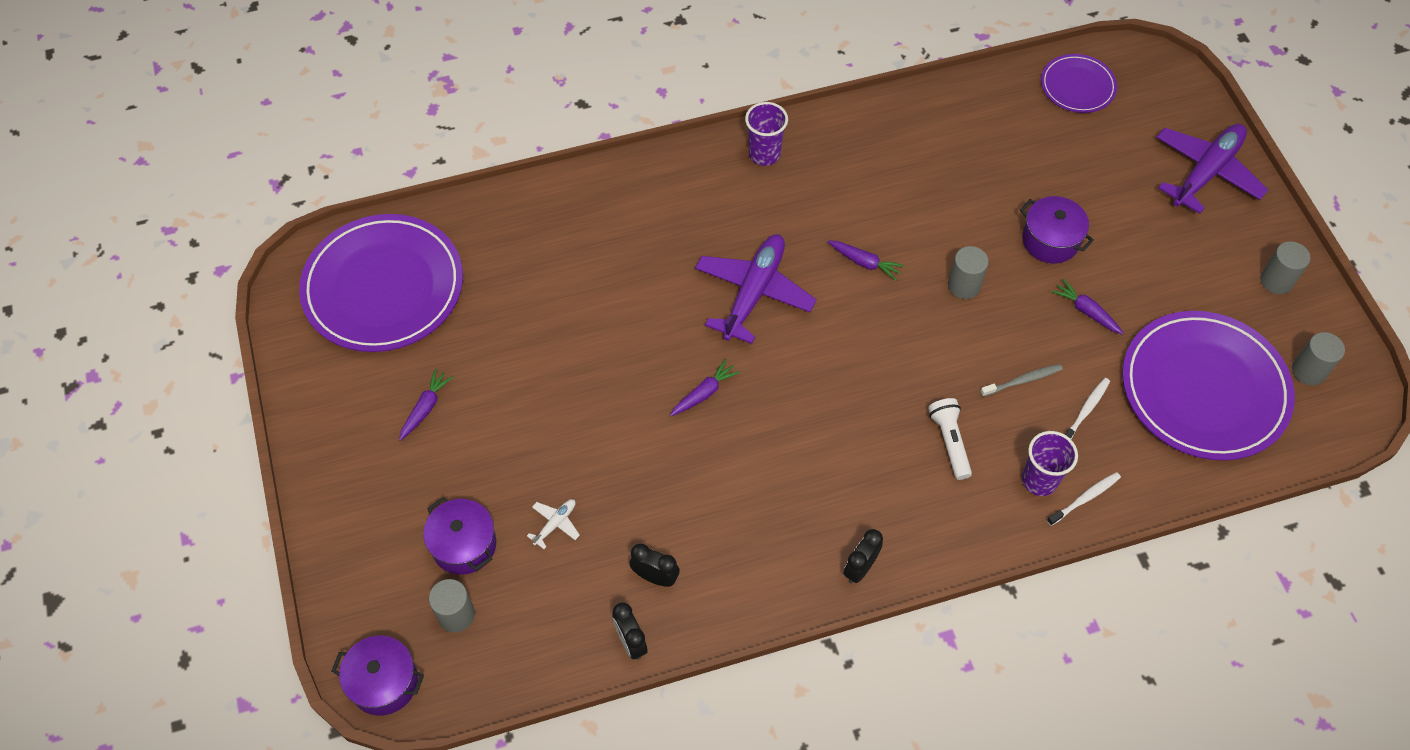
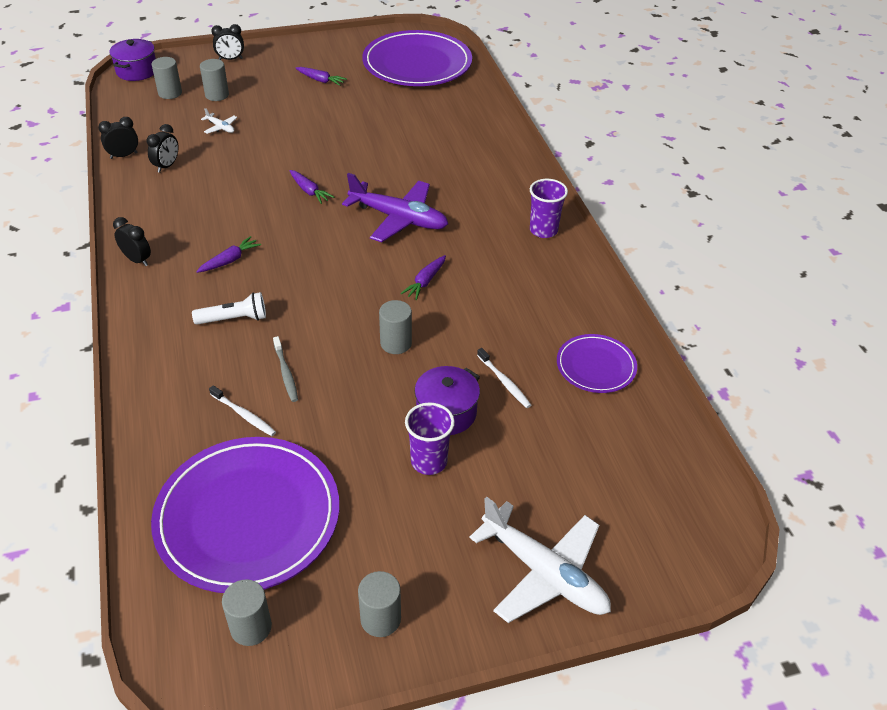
camera: 90 degrees right, 15 degrees down
purple pot [423,497,496,575] -> grey cylinder [200,59,229,101]
purple cup [1022,431,1078,496] -> purple cup moved to [405,402,455,475]
purple plate [1041,54,1117,113] -> purple plate moved to [557,334,637,393]
white toothbrush [1047,472,1121,526] -> white toothbrush moved to [477,348,531,408]
purple carrot [1051,279,1124,335] -> purple carrot moved to [196,236,261,273]
purple plane [1156,124,1268,214] -> white plane [469,497,611,623]
none -> black clock [211,24,244,60]

